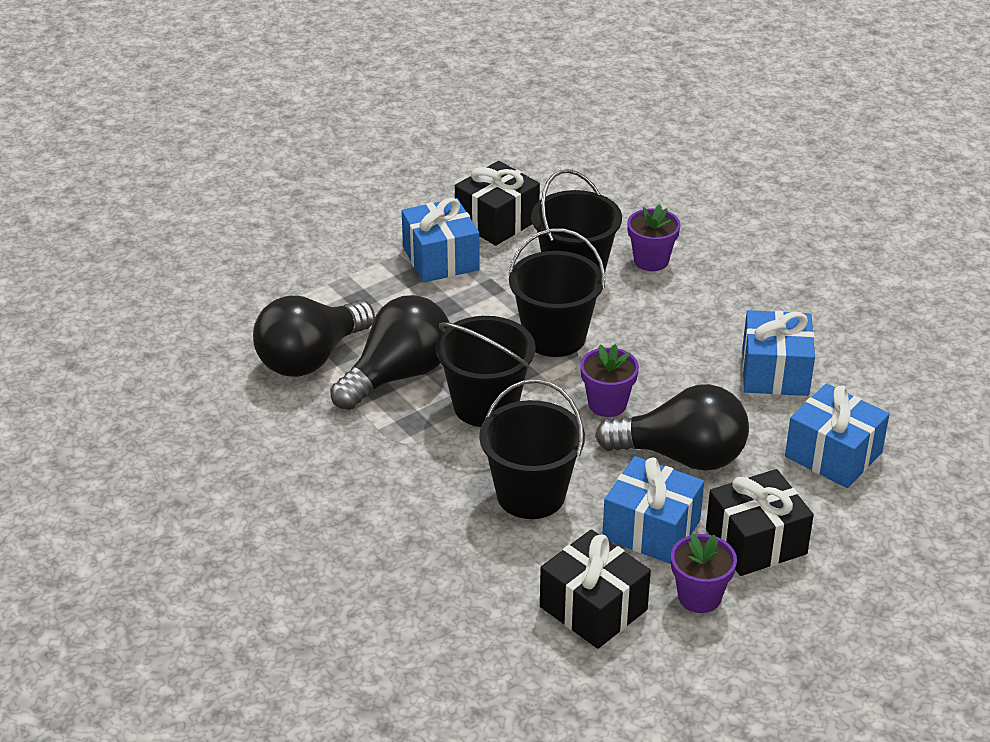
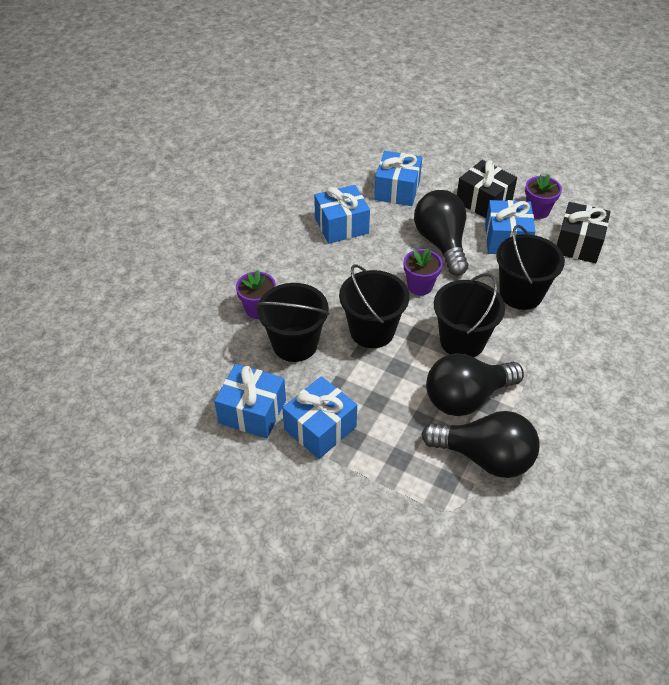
camera: 115 degrees left, 10 degrees up
black light bulb [330,295,450,410] -> black light bulb turned 45 degrees counterclockwise [426,353,524,416]
black gift [455,161,540,246] -> blue gift [214,364,286,438]

